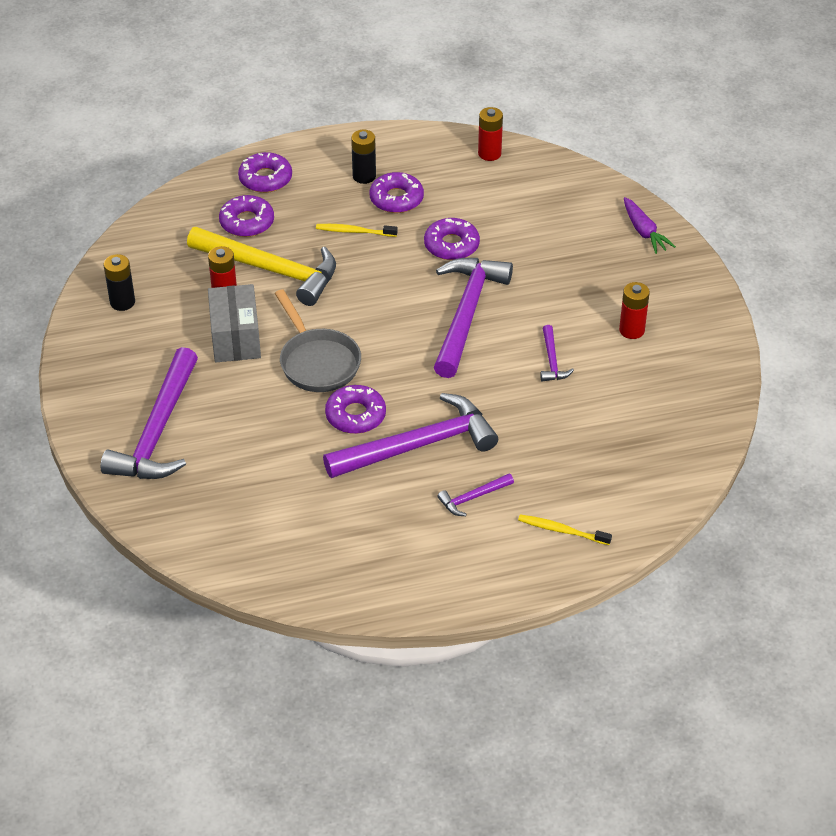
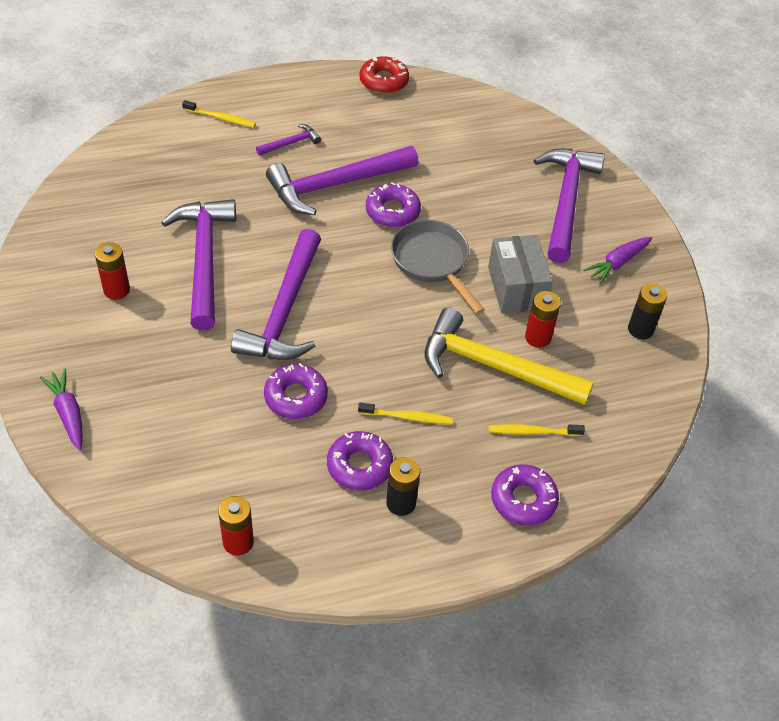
camera: 175 degrees right, 5 degrees up
purple donut [219,195,274,237] -> yellow toothbrush [488,424,585,436]
purple hammer [540,325,574,381] -> purple hammer [161,199,236,331], size x2.27
none -> red donut [359,56,409,94]
none -> purple carrot [583,237,652,284]

